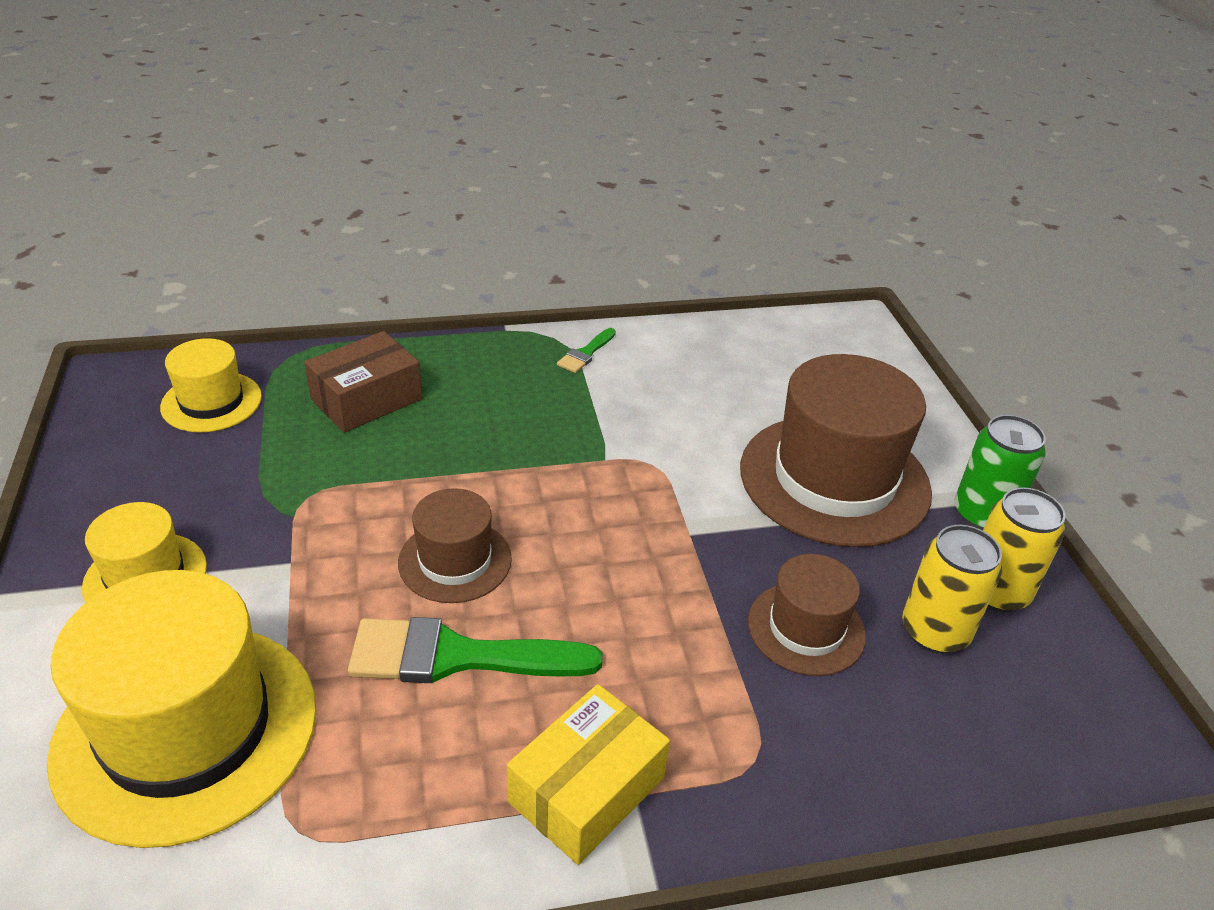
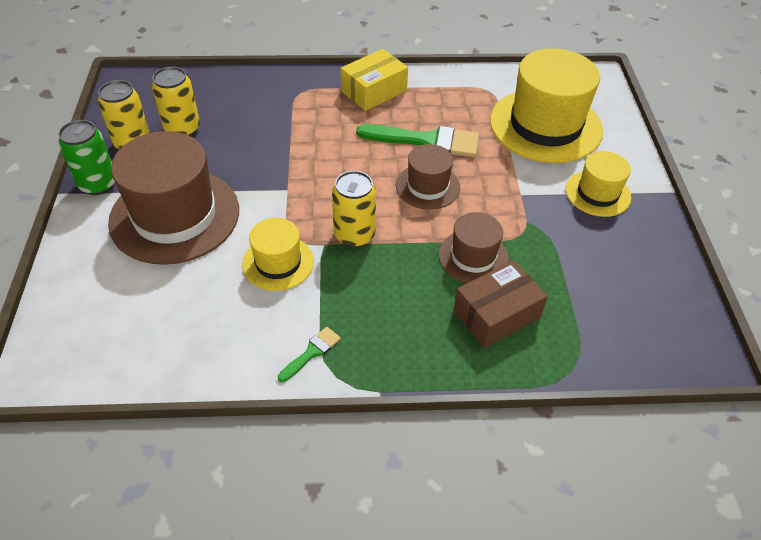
camera: 170 degrees left, 10 degrees up
yellow hat [160,338,262,432] -> yellow hat moved to [242,218,314,291]
brown hat [748,554,866,676] -> brown hat moved to [438,212,509,283]
none -> yellow can [332,171,376,248]

